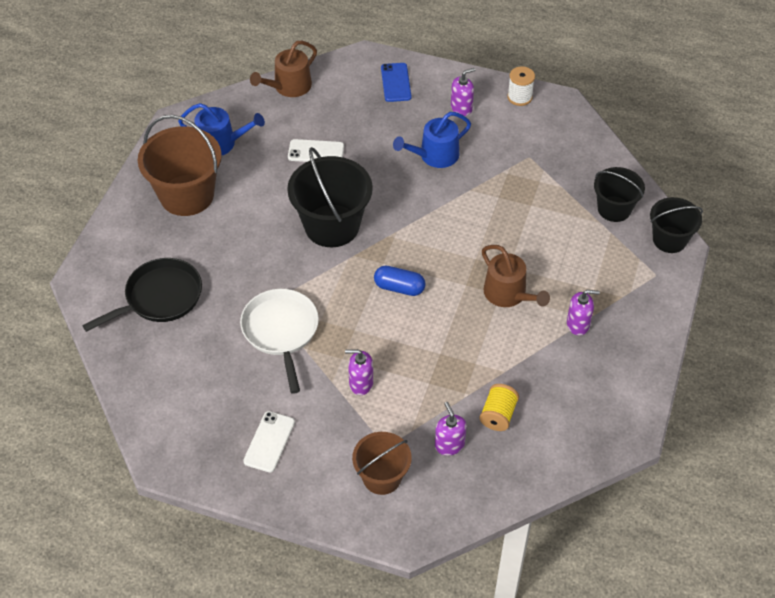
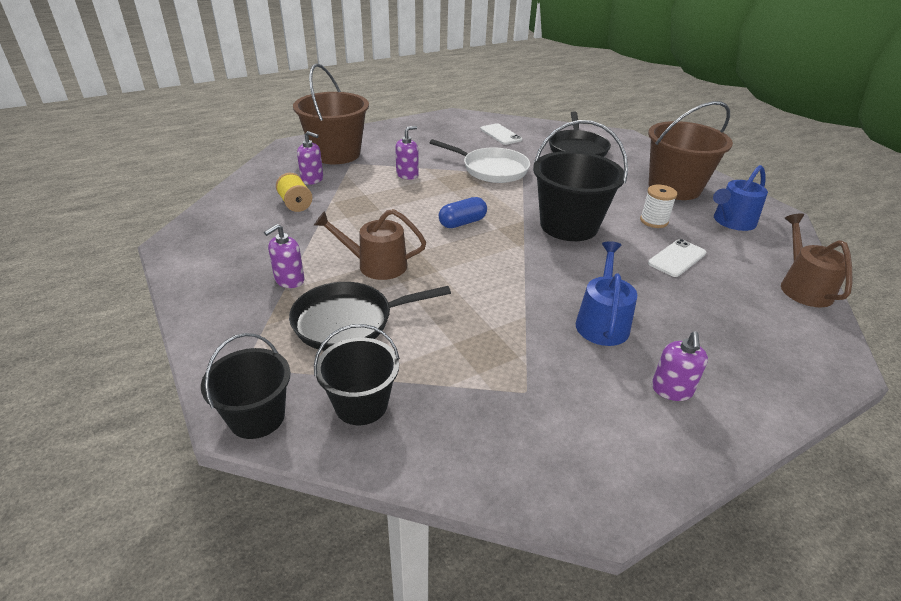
camera: 130 degrees right, 15 degrees down
white phone [243,411,295,472] -> white phone moved to [480,123,522,145]
brown bucket [352,432,412,495] -> brown bucket [293,63,369,164], size x1.64
blue phone [381,63,411,102] -> none
white spool [507,66,535,106] -> white spool moved to [640,185,677,228]
none -> black pan [289,282,451,351]

